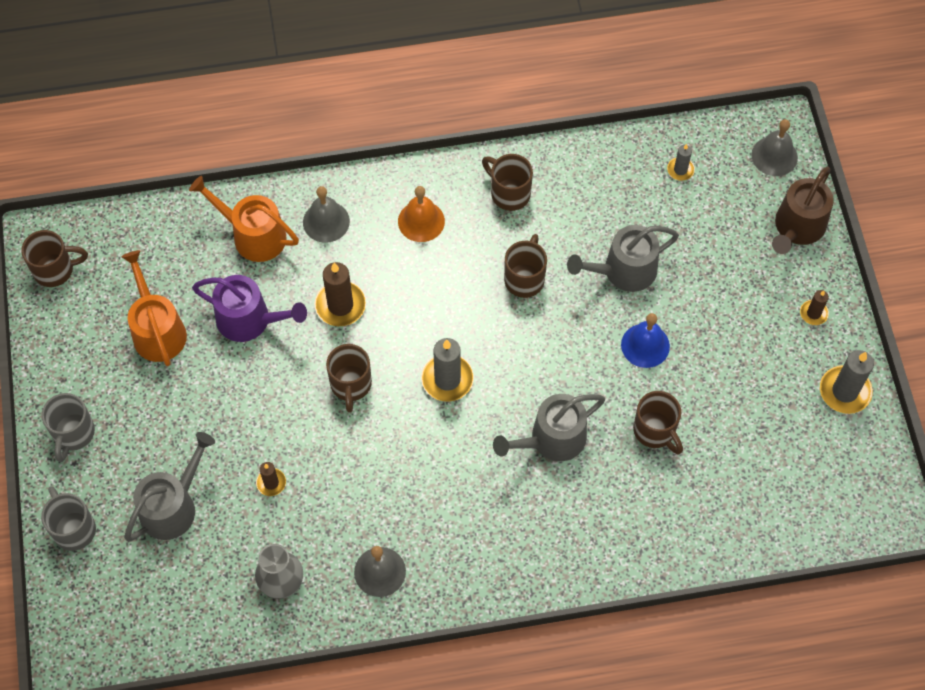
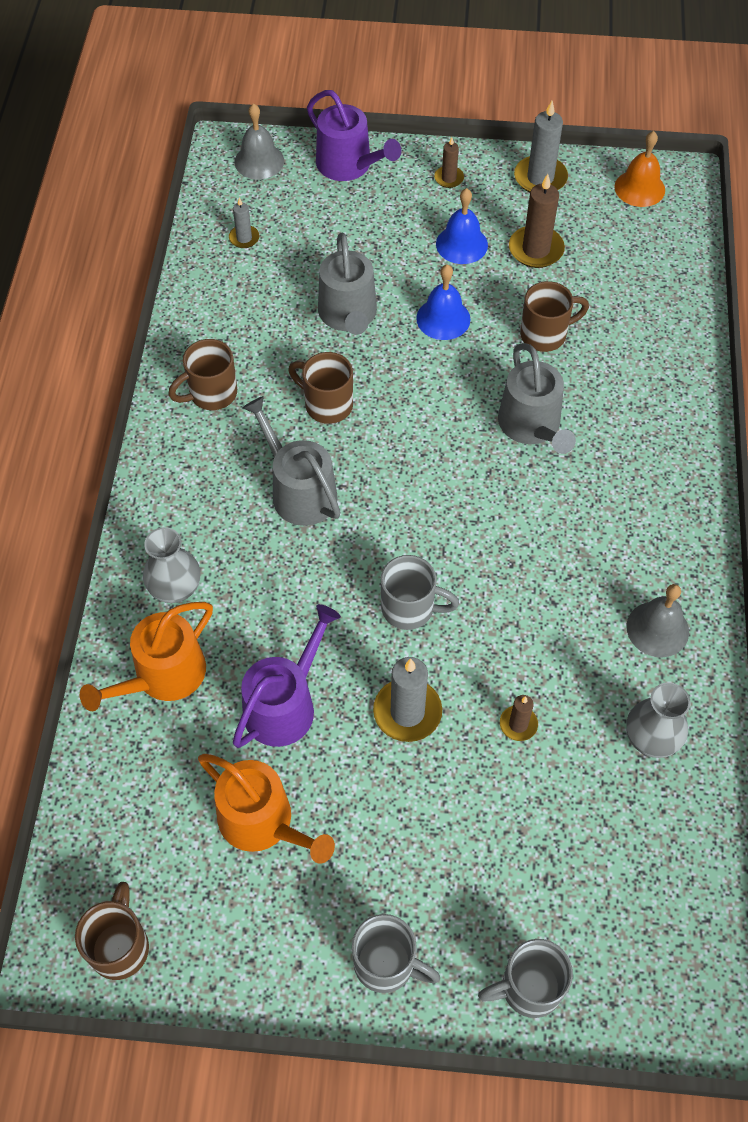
camera: 75 degrees left, 5 degrees down
orange watering can [121,250,187,366] -> orange watering can turned 135 degrees counterclockwise [198,754,335,864]
grey watering can [124,432,215,542] -> grey watering can moved to [242,396,340,526]
grey bell [303,186,350,243] -> grey vase [143,527,200,603]
brown candle [315,262,366,326] -> brown candle moved to [509,174,565,268]
brown mug [326,344,372,412] -> grey mug [381,555,459,630]
orange bell [398,186,445,242] -> orange bell moved to [614,131,665,207]
grey candle [421,338,474,402] -> grey candle moved to [373,657,442,742]
brown watering can [772,167,834,254] -> purple watering can [307,90,401,181]
none -> blue bell [436,188,488,264]

